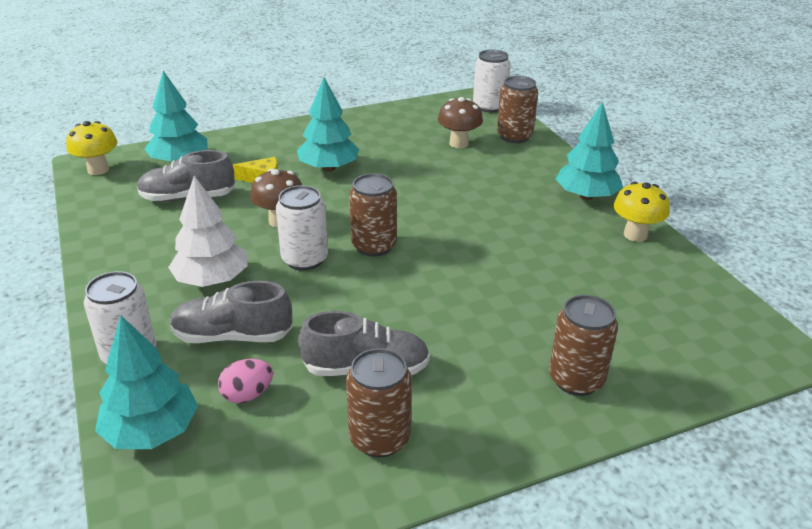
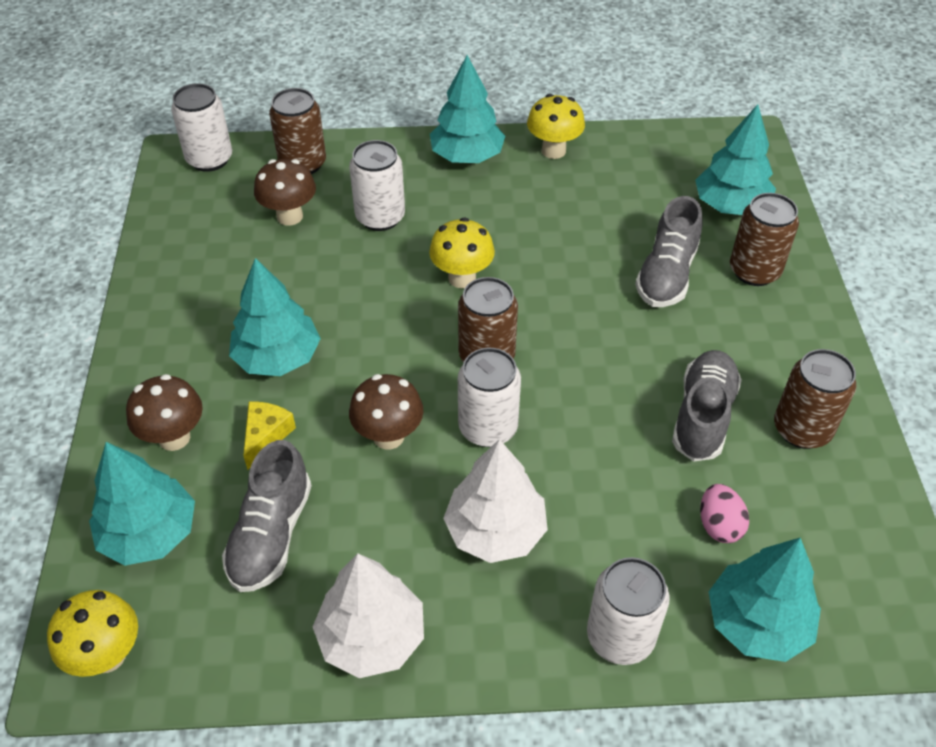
camera: 70 degrees left, 15 degrees up
grey shoe [170,281,292,343] -> grey shoe moved to [635,196,703,307]
none -> brown mushroom [126,374,203,451]
none -> white tree [313,553,424,678]
none -> white can [349,140,405,231]
none -> yellow mushroom [429,217,495,288]
none -> turquoise tree [695,104,776,215]

